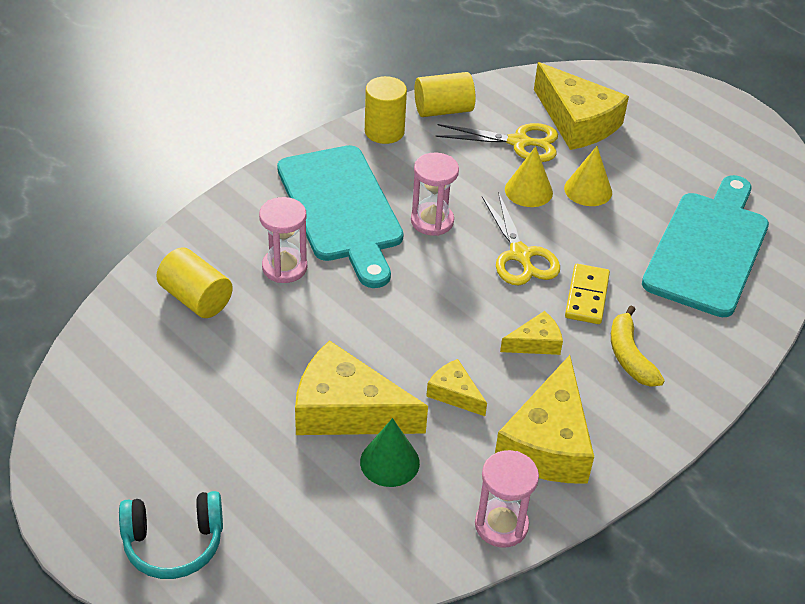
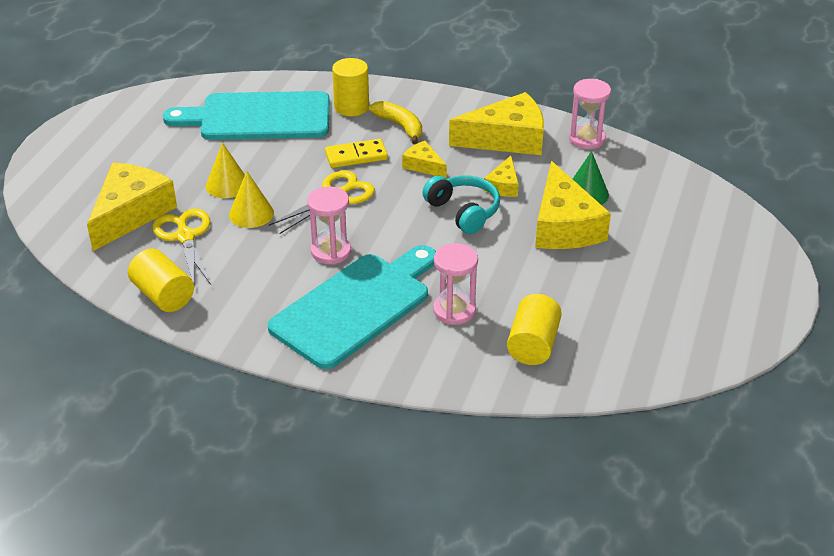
camera: 115 degrees left, 5 degrees down
turquoise headphones [119,491,223,579] -> turquoise headphones moved to [422,175,500,234]
yellow cylinder [365,76,407,144] -> yellow cylinder moved to [332,58,369,116]
yellow banana [611,305,665,387] -> yellow banana turned 90 degrees counterclockwise [369,101,422,144]

